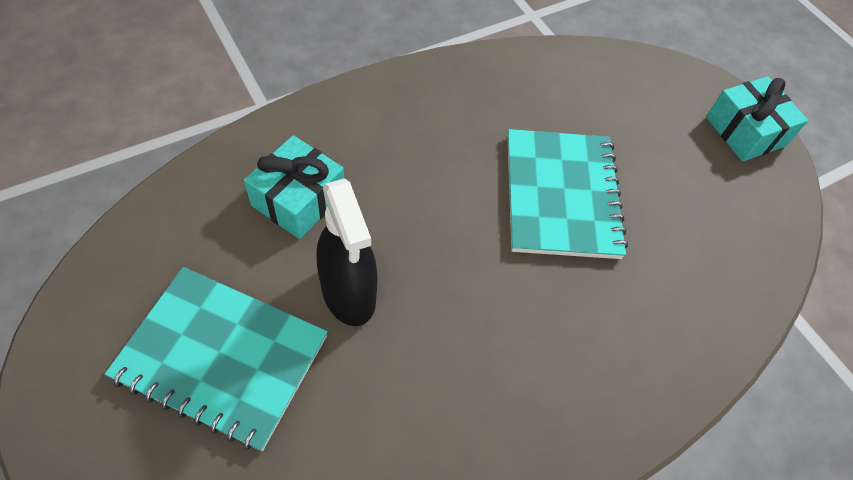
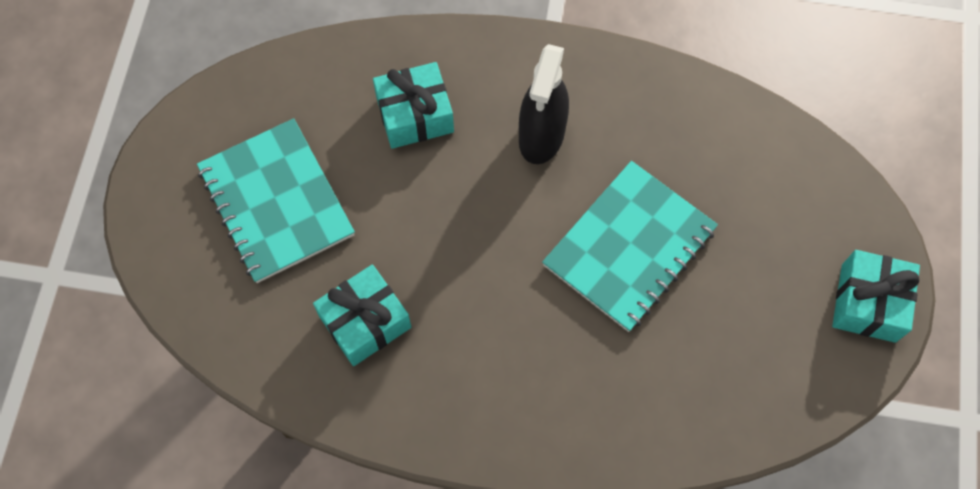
camera: 45 degrees right, 10 degrees up
black spray bottle [316,178,378,326] -> black spray bottle moved to [519,44,569,164]
none -> turquoise gift [313,264,411,366]

